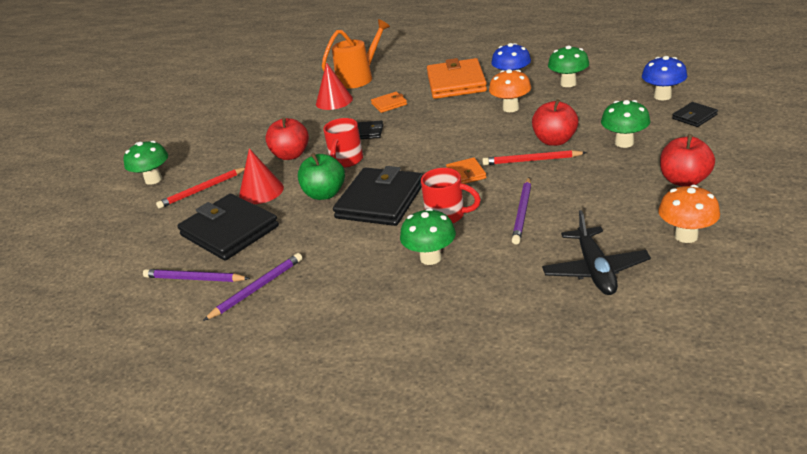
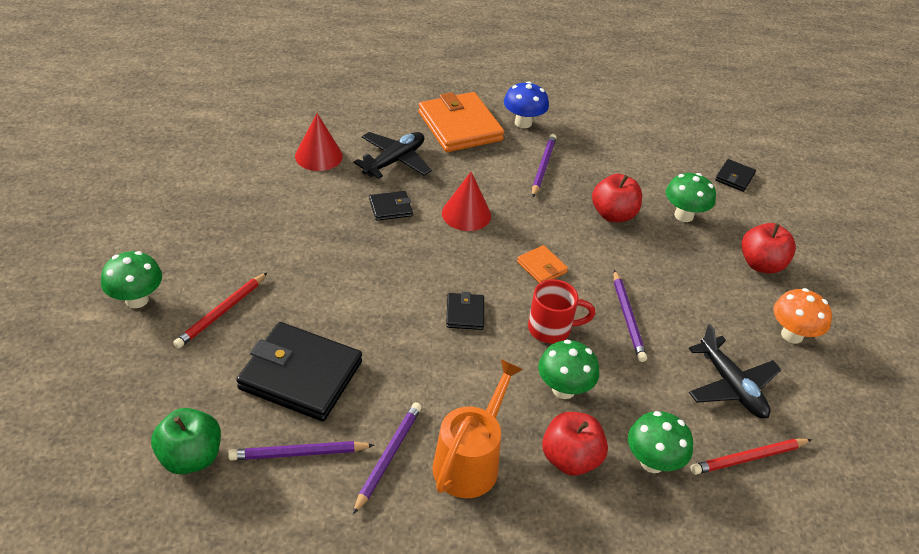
camera: 30 degrees left, 10 degrees up
red cone [239,148,284,204] -> red cone moved to [442,172,491,231]
red apple [265,118,309,160] -> red apple moved to [542,412,608,476]
green apple [298,153,345,200] -> green apple moved to [151,408,221,474]
orange watering can [322,19,390,89] -> orange watering can moved to [432,359,523,498]
red mug [323,118,363,168] -> none
black wallet [333,166,423,226] -> black wallet [446,292,484,330], size x0.47
orange wallet [371,92,407,113] -> black plane [354,132,432,179]
red pencil [482,150,587,165] -> red pencil moved to [691,439,812,475]
orange mushroom [489,69,531,112] -> purple pencil [532,134,557,197]
green mushroom [548,45,589,87] -> green mushroom moved to [628,411,693,473]
blue mushroom [642,56,688,100] -> none

